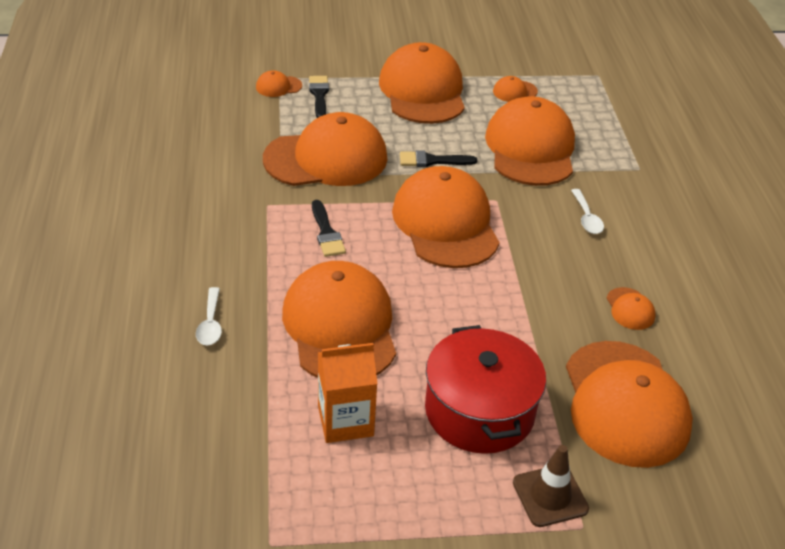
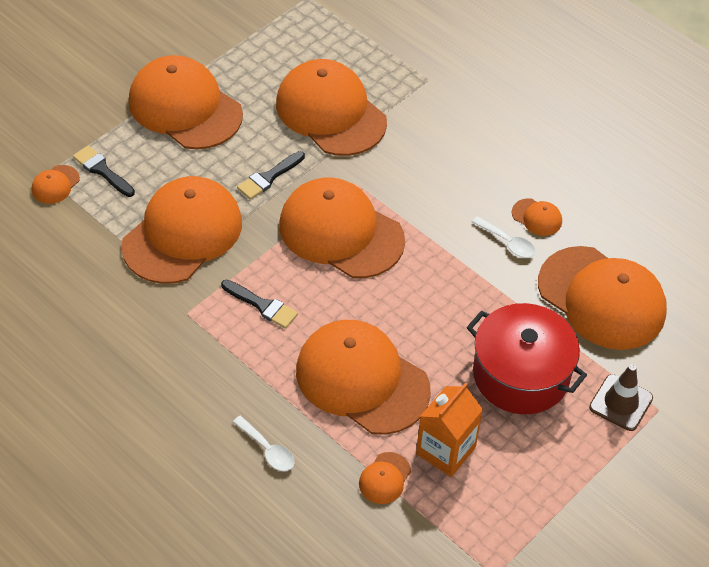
camera: 40 degrees left, 10 degrees up
orange cap [493,76,538,102] -> orange cap moved to [359,452,411,504]
white spoon [571,189,604,234] -> white spoon moved to [472,216,535,258]

